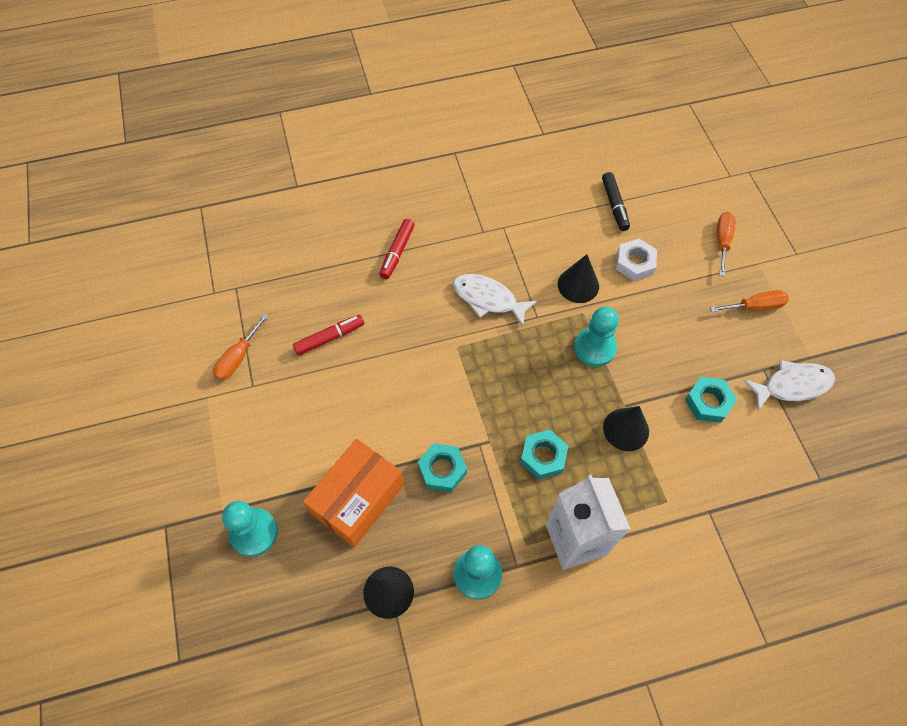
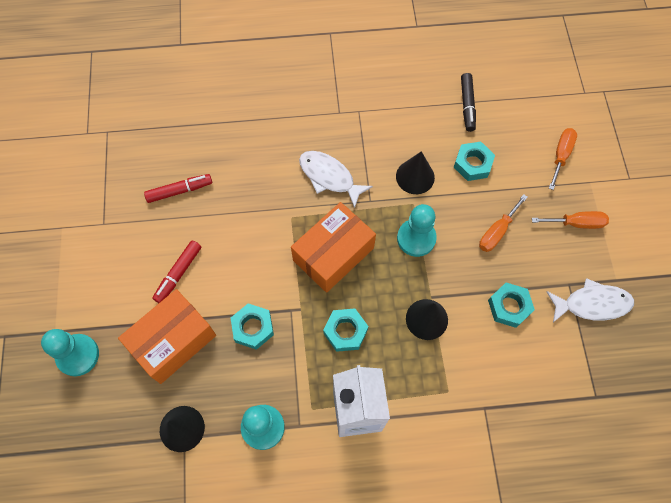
camera: 10 degrees right, 5 degrees up
orange screwdriver [213,313,269,381] -> orange screwdriver moved to [479,194,528,252]
red marker [379,219,415,279] -> red marker moved to [152,240,201,303]
white nut [616,239,657,281] -> turquoise nut [454,142,495,181]
none -> orange box [291,202,376,293]

